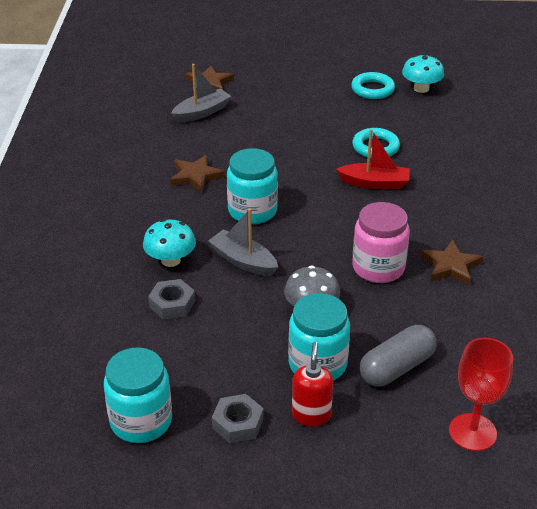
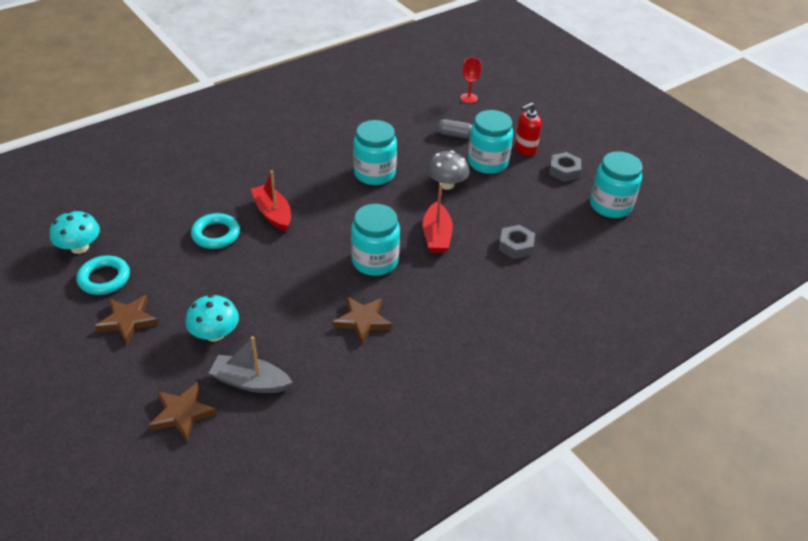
camera: 130 degrees left, 5 degrees up
turquoise mushroom [143,219,196,267] -> turquoise mushroom moved to [185,294,239,342]
grey boat [208,208,278,276] -> red boat [423,183,453,253]
pink jar [352,202,410,283] -> turquoise jar [353,120,397,185]
grey capsule [360,325,436,386] -> grey capsule [437,119,472,139], size x0.62
brown star [420,240,483,286] -> brown star moved to [95,295,159,344]
red goblet [449,338,513,451] -> red goblet [460,58,482,103], size x0.63

